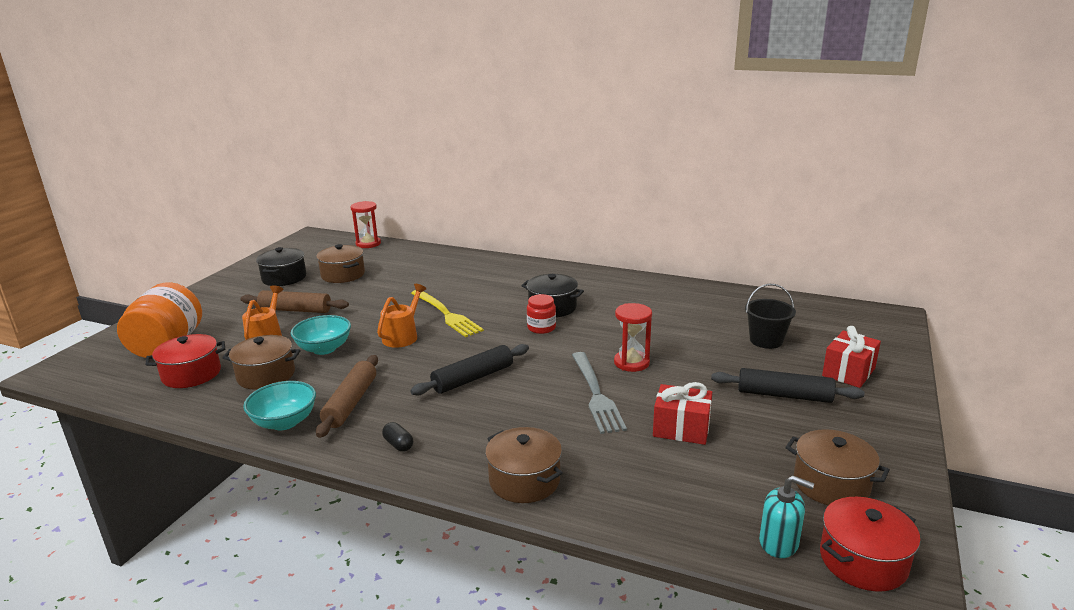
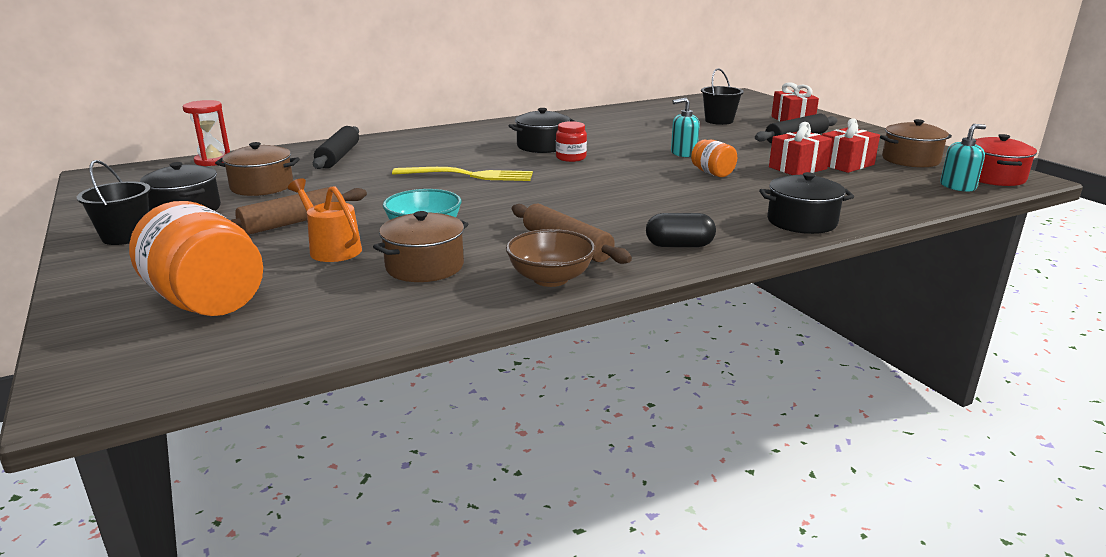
camera: 50 degrees left, 0 degrees up
red pot [145,334,225,388] -> none
turquoise bowl [243,381,316,430] -> brown bowl [506,229,596,287]
orange watering can [377,284,427,348] -> none
black capsule [382,422,413,452] -> black capsule [646,213,716,247], size x1.52
black rolling pin [410,344,529,396] -> black rolling pin moved to [313,126,359,169]
brown pot [485,427,563,503] -> black pot [759,172,854,234]
grey fork [572,352,627,434] -> orange jar [691,139,737,177]
red hourglass [614,303,652,372] -> turquoise soap dispenser [671,98,700,157]
none -> black bucket [77,160,151,245]
none -> red gift [822,118,880,173]

